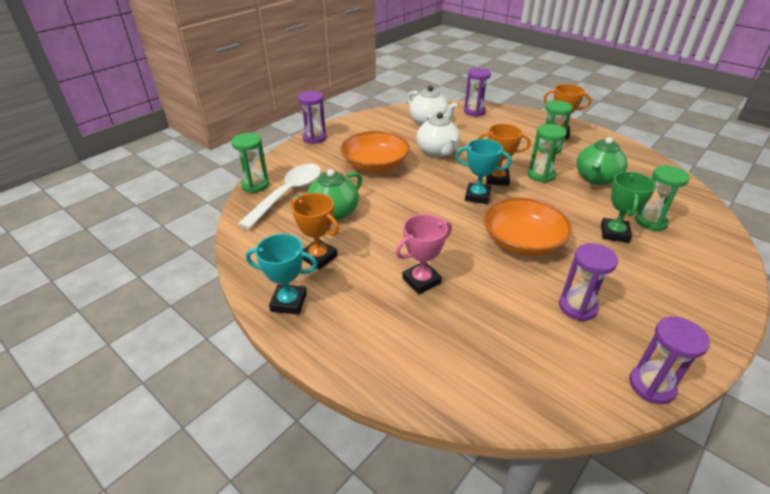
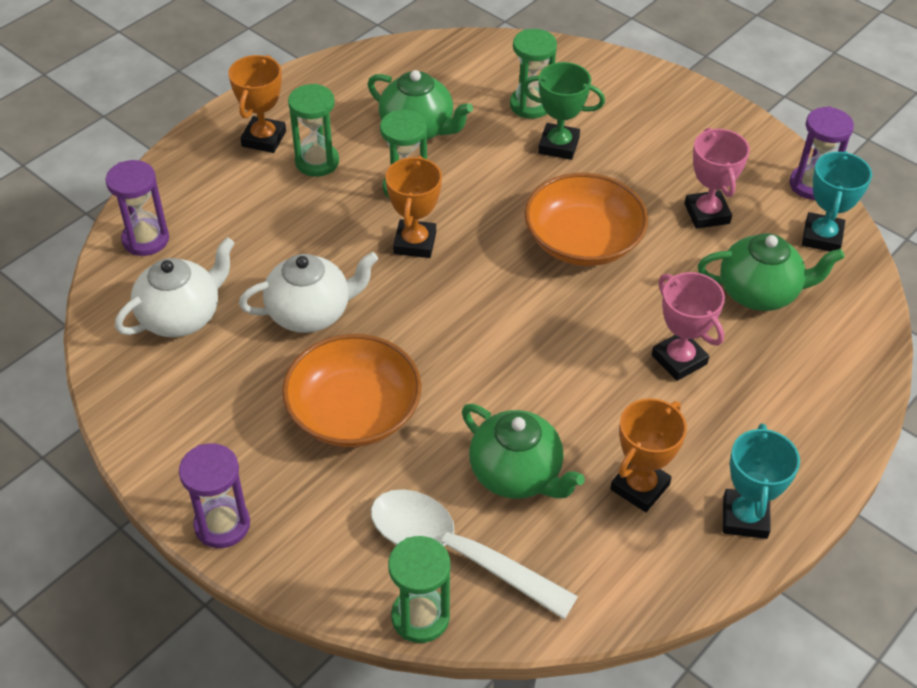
camera: 90 degrees left, 10 degrees up
turquoise trophy [455,139,512,204] -> turquoise trophy moved to [802,151,872,252]
purple hourglass [559,243,618,321] -> pink trophy [685,128,750,229]
none -> green teapot [698,233,845,311]

